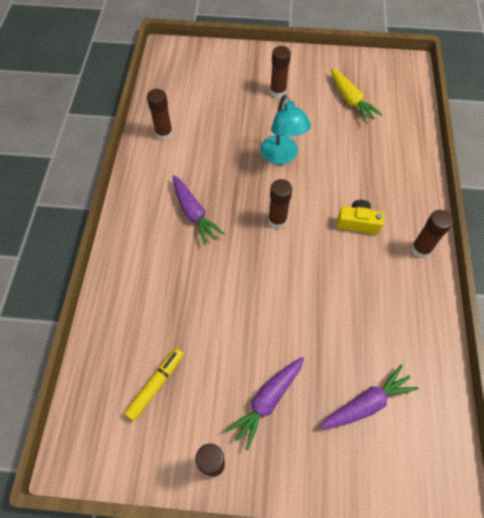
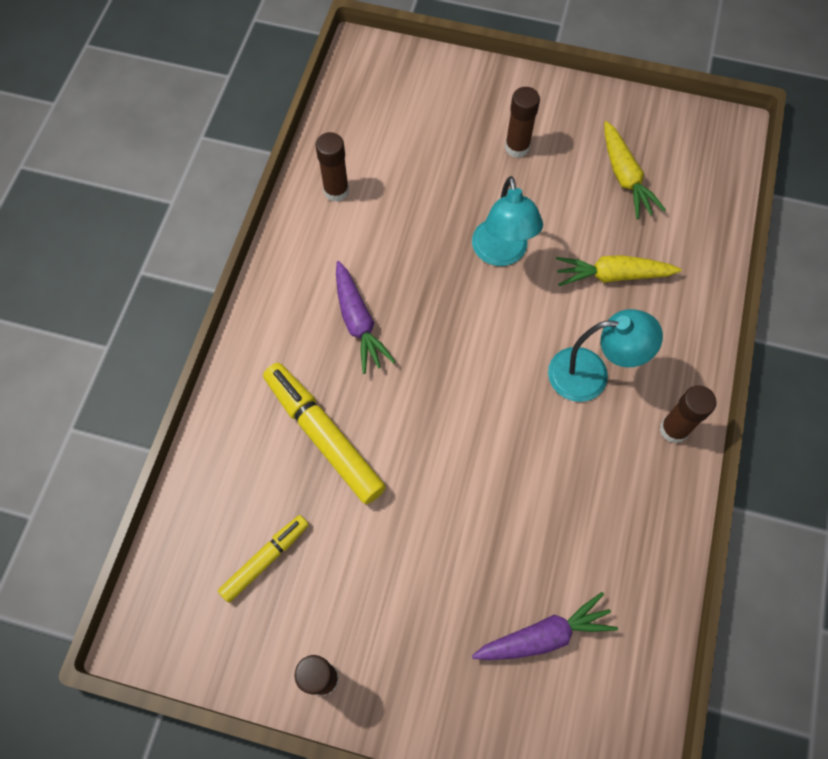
camera: 10 degrees right, 5 degrees up
purple carrot [225,357,304,451] -> none
brown glue stick [268,179,292,229] -> none
yellow camera [337,200,384,234] -> turquoise lamp [548,309,663,402]
none -> yellow marker [263,363,386,504]
none -> yellow carrot [556,255,682,286]

